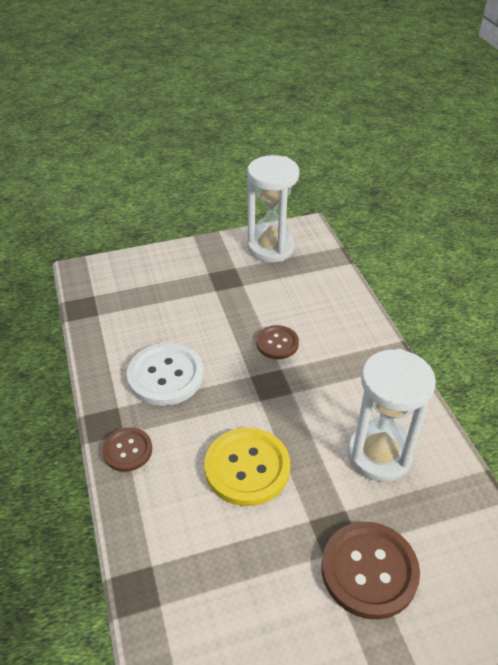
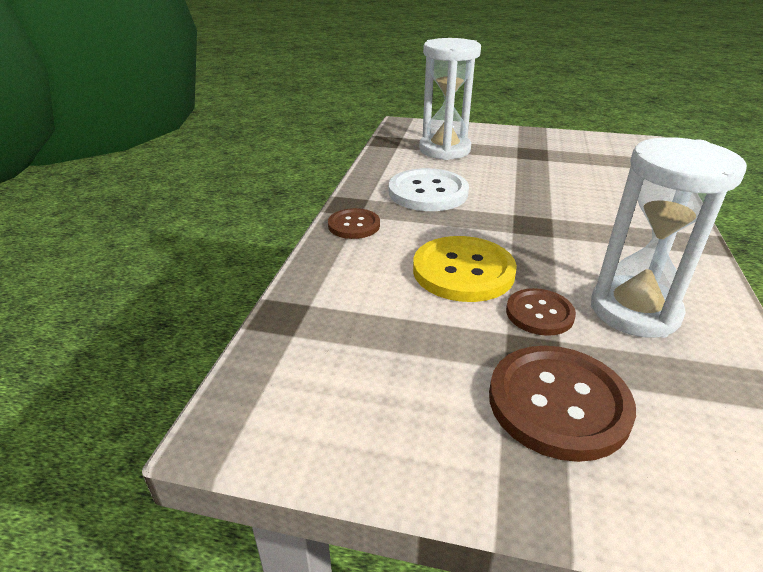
camera: 30 degrees right, 10 degrees down
white hourglass [247,155,299,262] -> white hourglass moved to [419,38,481,160]
brown button [256,325,299,359] -> brown button moved to [506,288,576,336]

